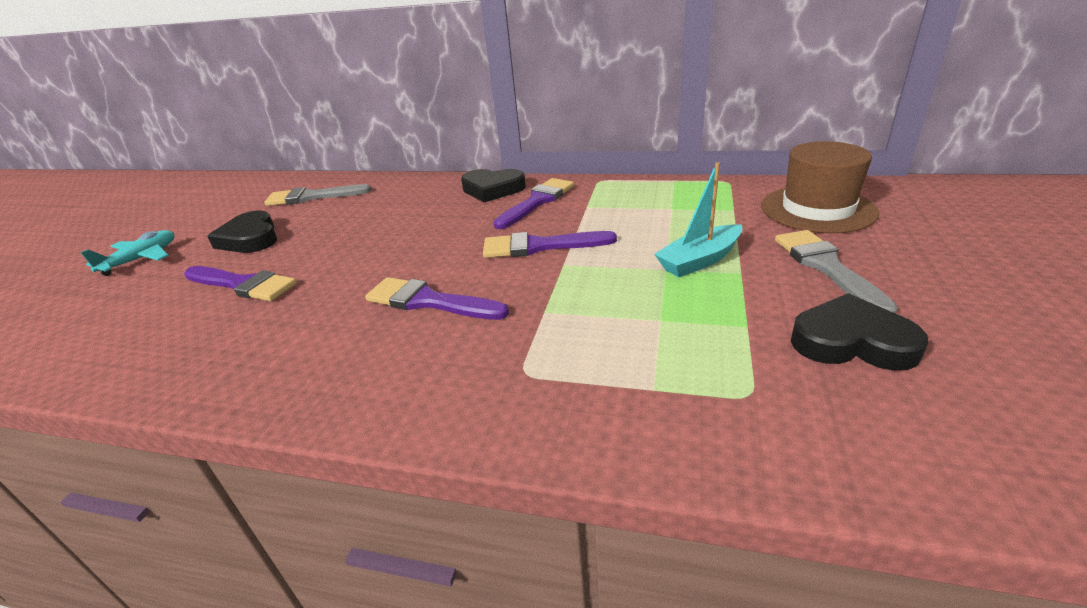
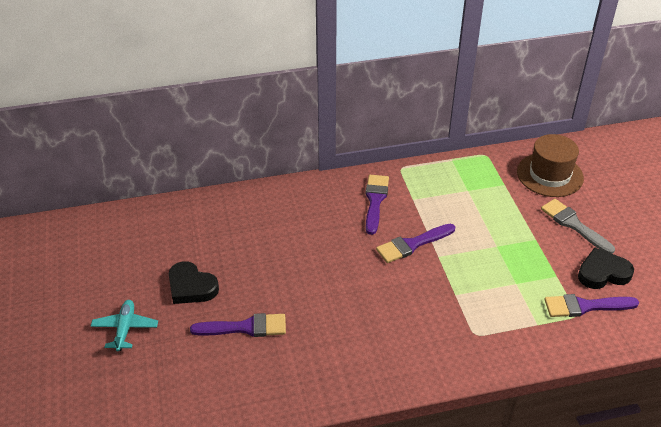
camera: 30 degrees left, 10 degrees up
grey brush [264,184,371,206] -> none
purple brush [365,277,509,320] -> purple brush moved to [544,294,639,317]
black heart [461,169,526,202] -> none
turquoise boat [654,162,742,277] -> none

